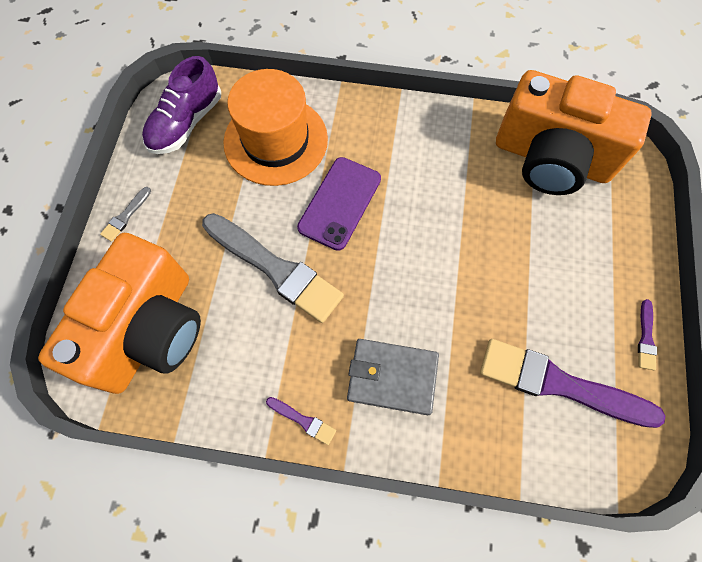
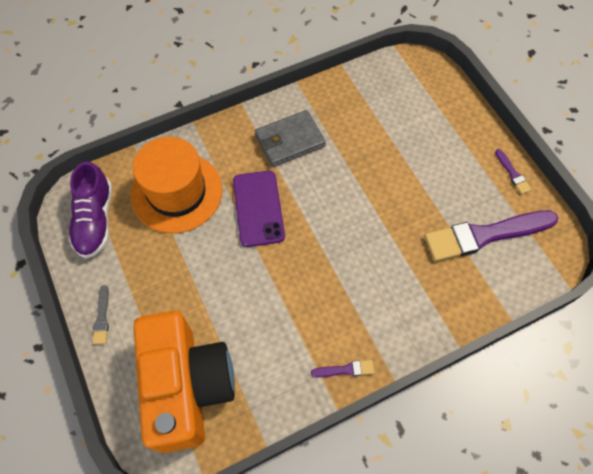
camera: 35 degrees left, 5 degrees down
grey brush [202,213,344,323] -> none
grey wallet [347,339,439,415] -> grey wallet moved to [255,110,326,167]
orange camera [496,70,652,195] -> none

